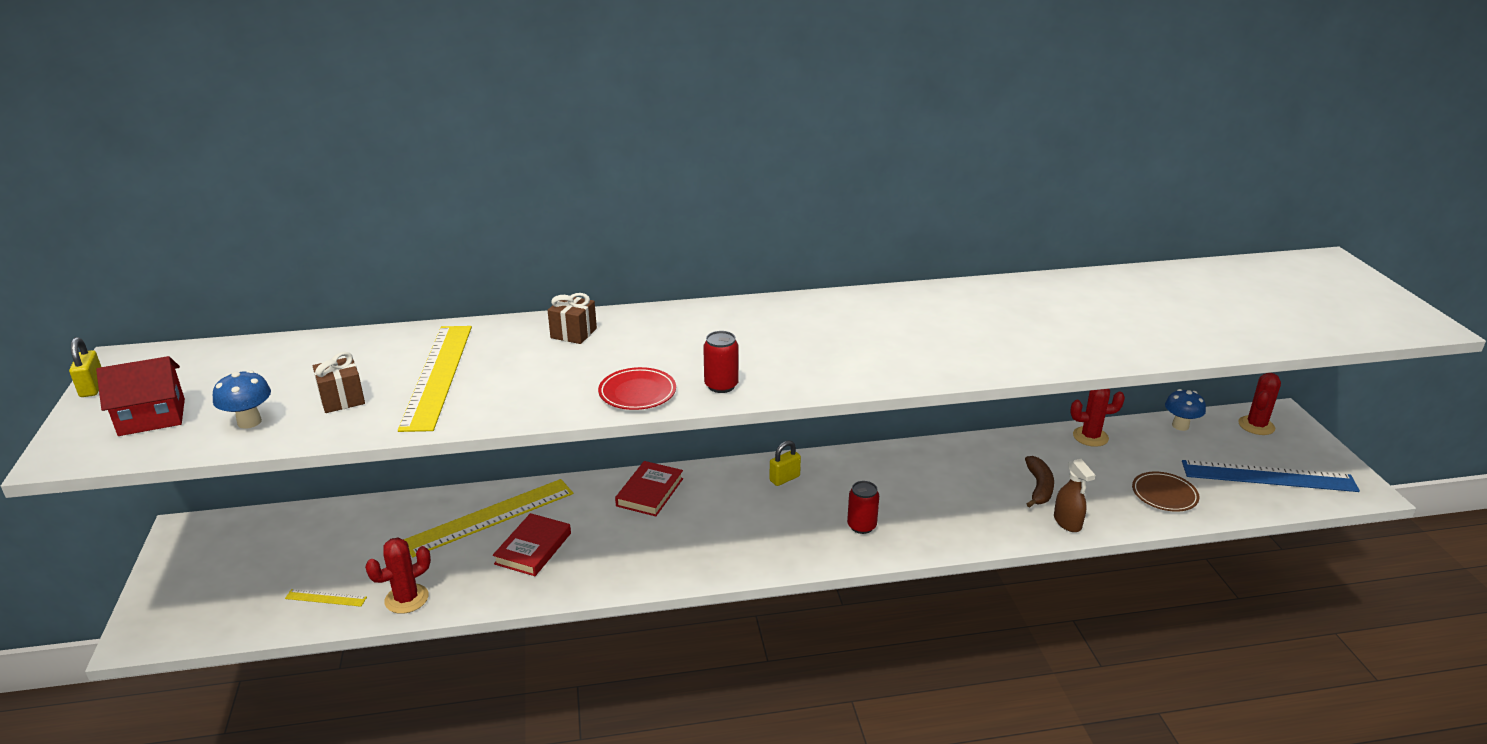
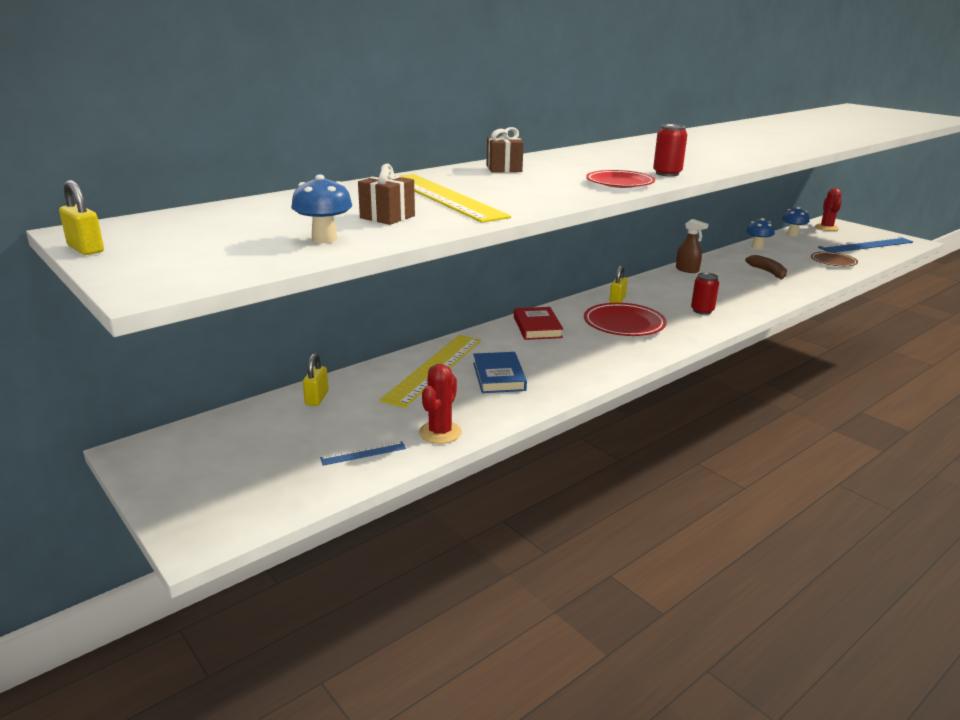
camera: 30 degrees left, 5 degrees down
red house [96,356,185,436] -> none
yellow ruler [285,589,367,607] -> blue ruler [320,441,406,466]
red book [493,513,571,576] -> blue book [473,352,527,393]
brown spray bottle [1054,459,1095,532] -> brown spray bottle moved to [676,219,708,273]
red cactus [1070,389,1125,447] -> blue mushroom [746,218,775,249]
none -> yellow padlock [303,353,329,406]
none -> red plate [584,303,667,336]

